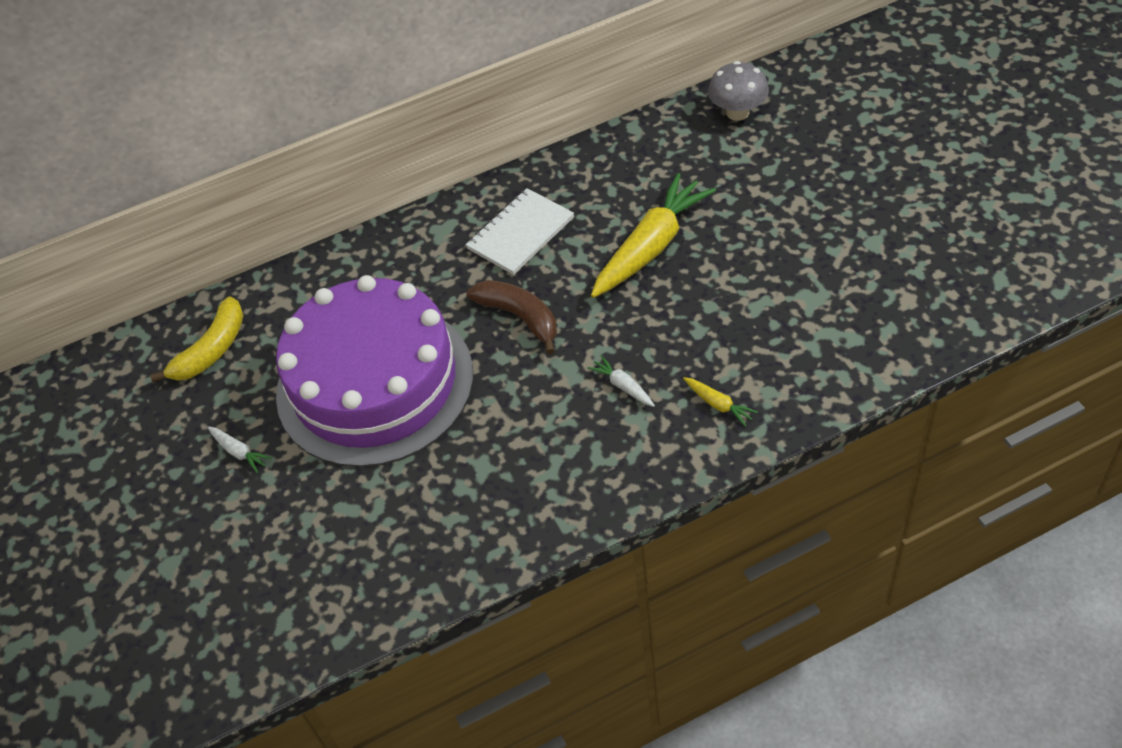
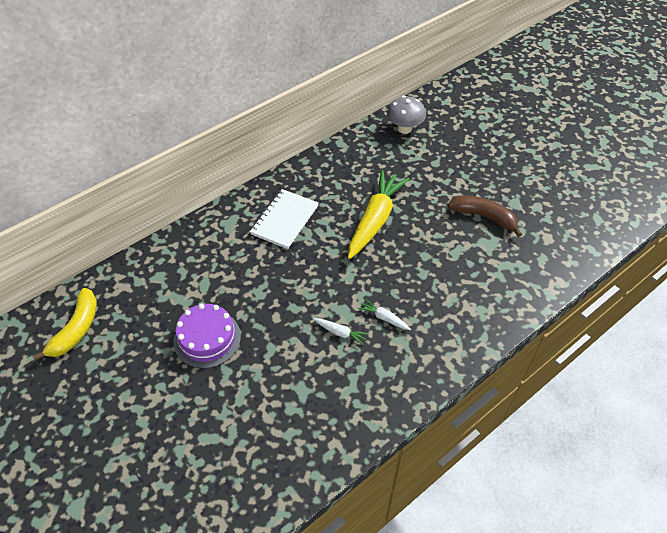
camera: 20 degrees left, 0 degrees up
white carrot [207,426,272,473] -> white carrot moved to [313,318,369,345]
purple cake [276,275,473,467] -> purple cake [174,303,241,368], size x0.46
brown banana [466,280,557,355] -> brown banana moved to [448,196,522,237]
yellow carrot [683,377,758,427] -> none

